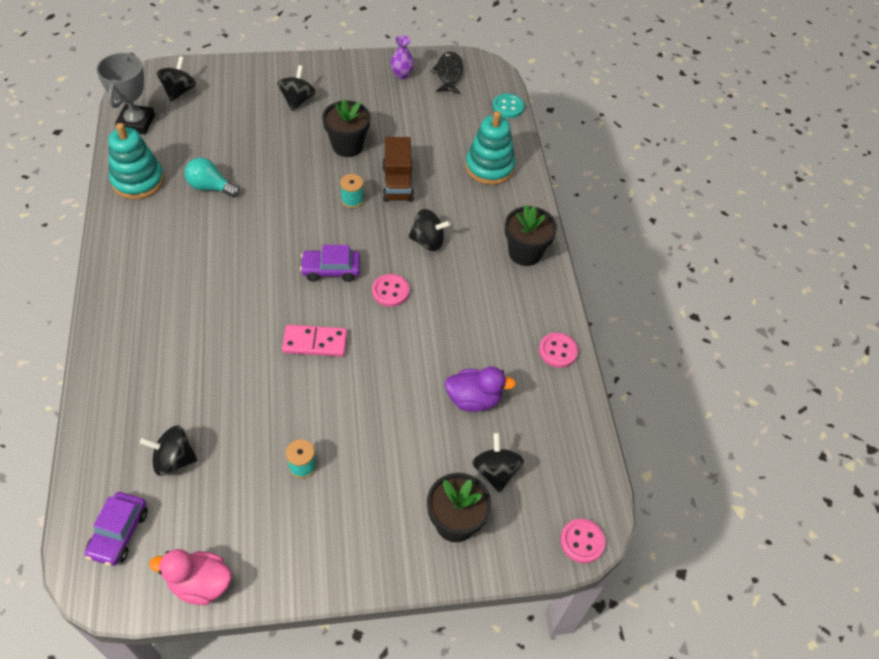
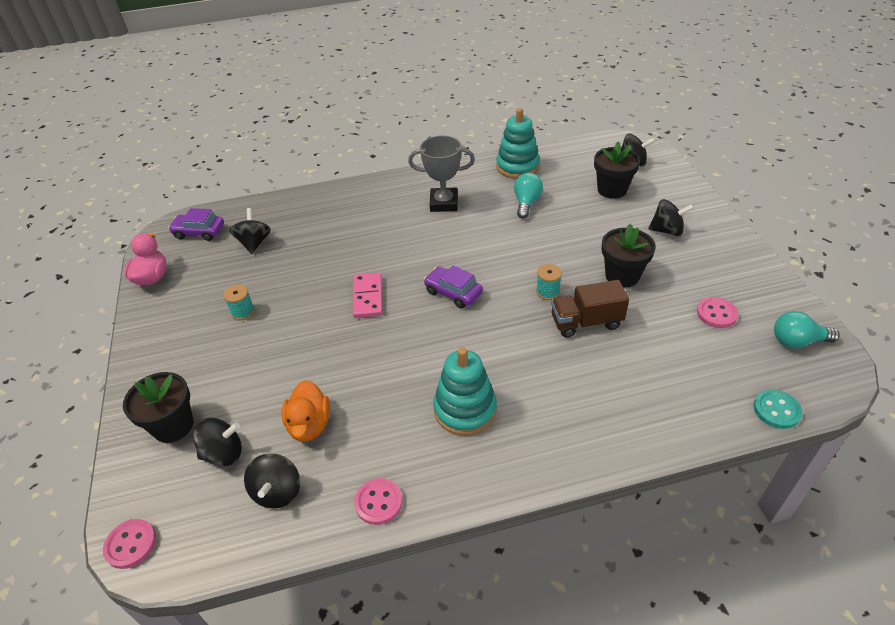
camera: 90 degrees right, 10 degrees down
grey trophy [96,52,155,134] -> grey trophy moved to [408,136,475,212]
purple car [300,245,360,282] -> purple car turned 45 degrees counterclockwise [424,265,483,308]
pink button [372,274,409,307] -> pink button moved to [697,297,738,328]
purple vase [390,36,414,80] -> none
black spinning top [408,209,451,251] -> black spinning top moved to [244,454,300,509]
black fish [431,52,463,94] -> turquoise light bulb [774,311,840,348]
purple duck [445,366,516,412] -> orange duck [282,380,330,442]
turquoise stacking toy [465,111,516,185] -> turquoise stacking toy moved to [433,347,497,436]
black flower pot [505,205,557,266] -> black flower pot moved to [594,142,640,199]

